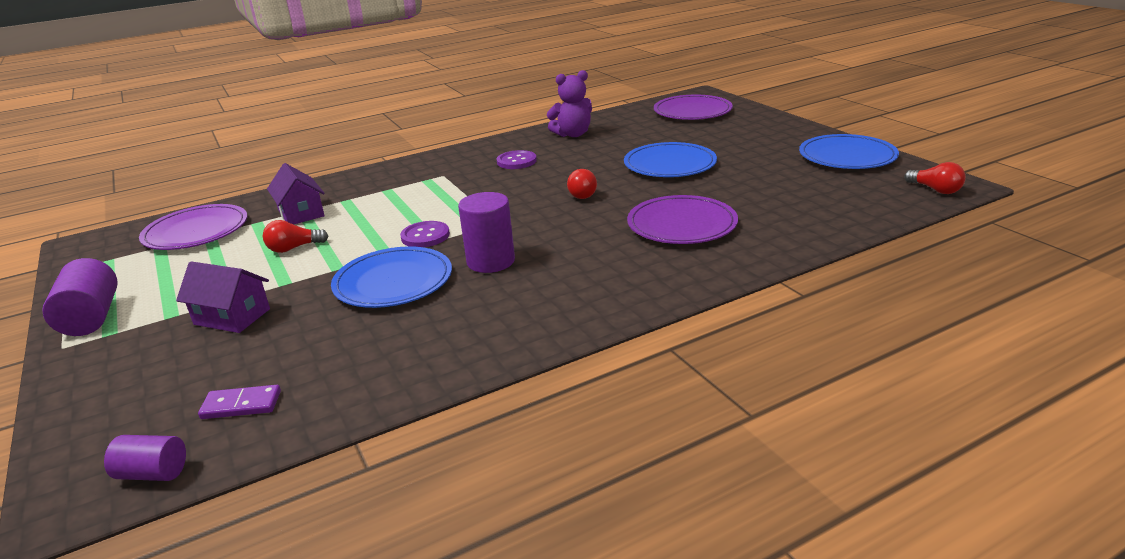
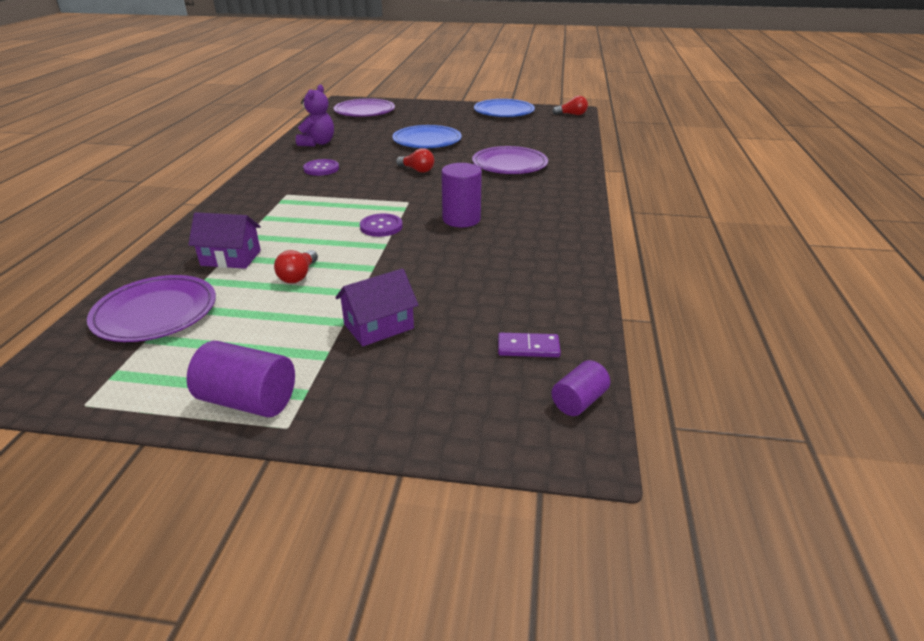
camera: 55 degrees left, 5 degrees up
purple domino [198,385,281,419] -> purple domino turned 60 degrees clockwise [498,333,561,357]
blue plate [331,246,452,308] -> none

